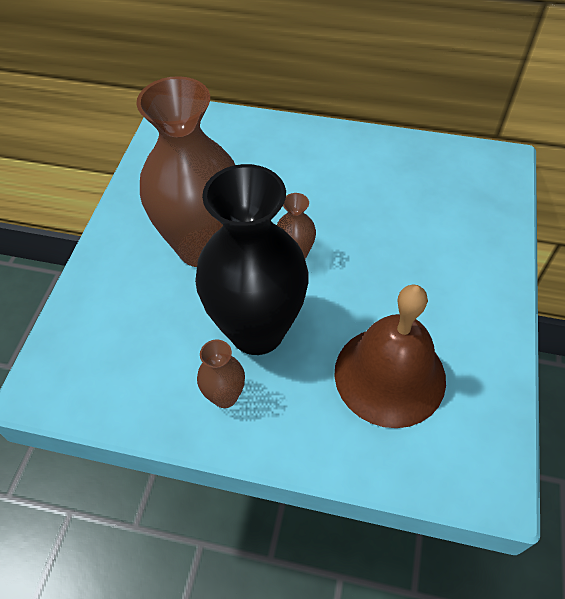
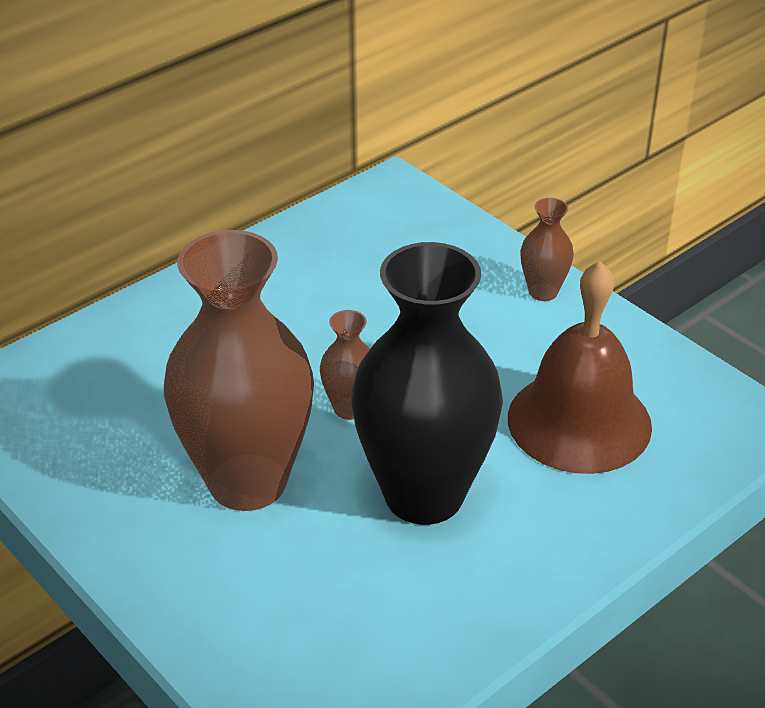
camera: 55 degrees left, 15 degrees down
brown vase [197,340,245,408] -> brown vase moved to [520,198,574,301]

